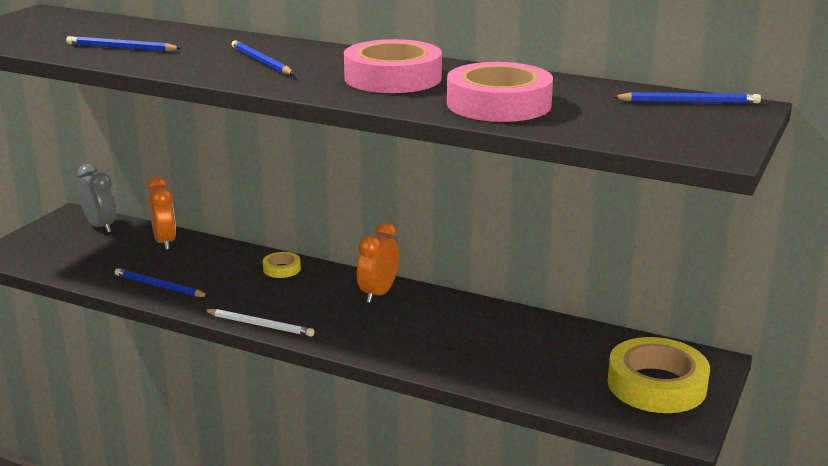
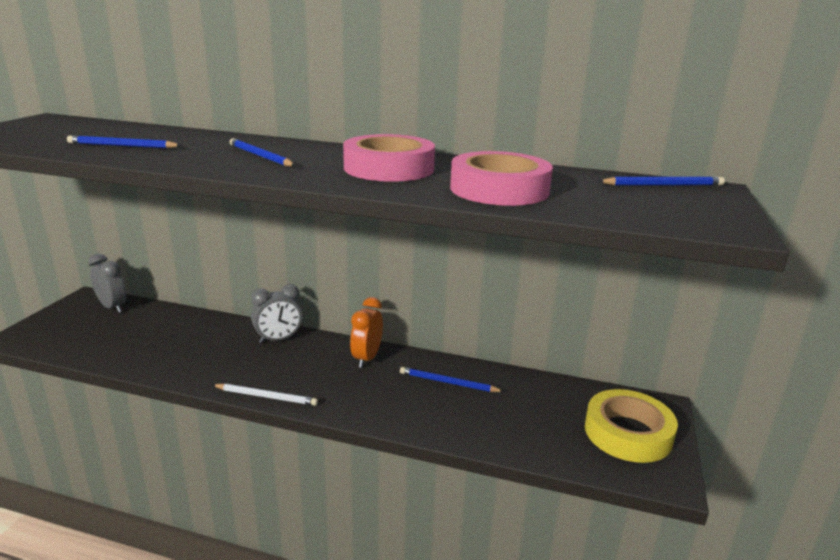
camera: 10 degrees left, 0 degrees up
blue pencil [115,268,209,297] -> blue pencil moved to [400,367,504,392]
orange clock [147,177,176,250] -> none
yellow tape [263,252,301,278] -> grey clock [251,284,303,343]

